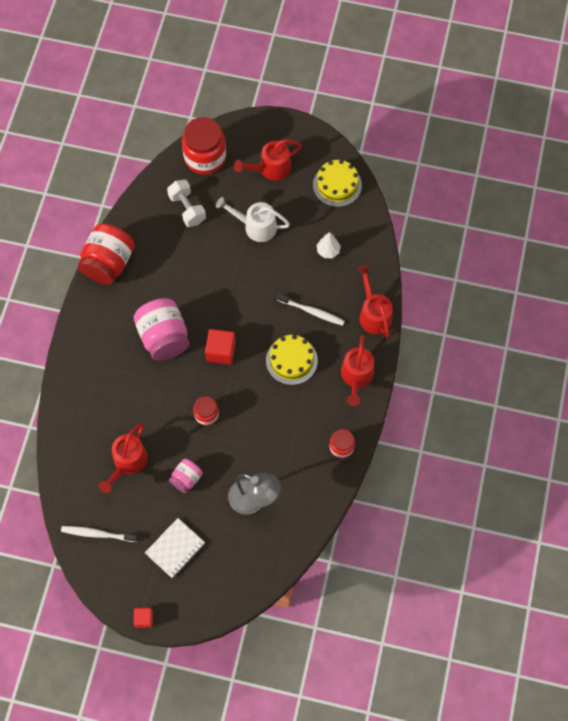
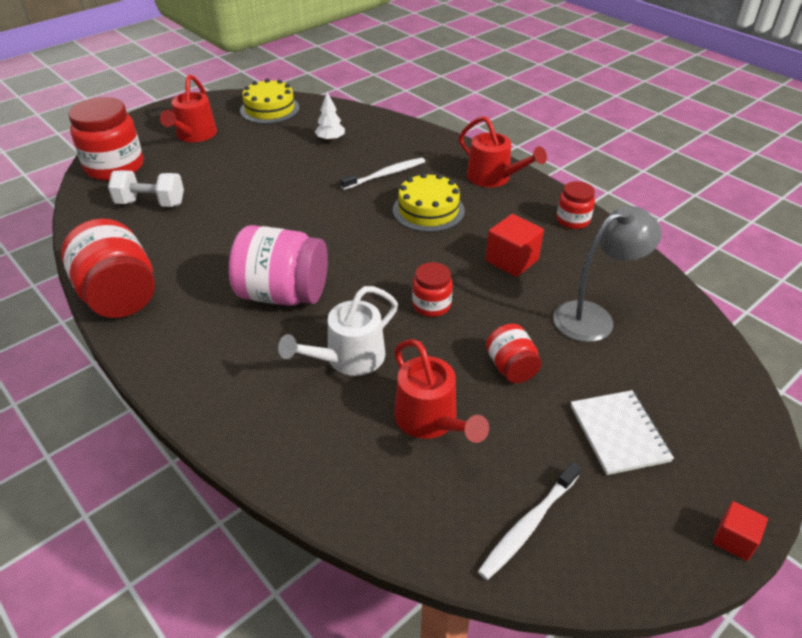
camera: 55 degrees left, 25 degrees down
pink jar [169,459,203,493] -> red jar [486,324,542,383]
red cube [205,329,236,365] -> red cube moved to [486,214,544,277]
white watering can [216,197,290,242] -> white watering can moved to [278,286,398,376]
red watering can [357,265,393,339] -> none

